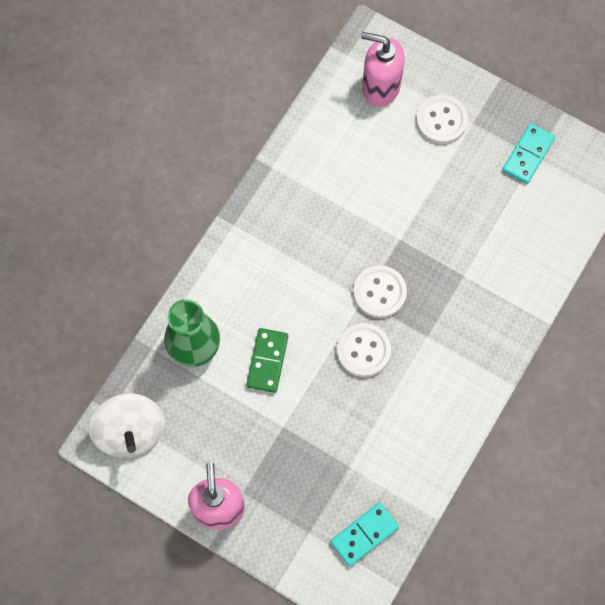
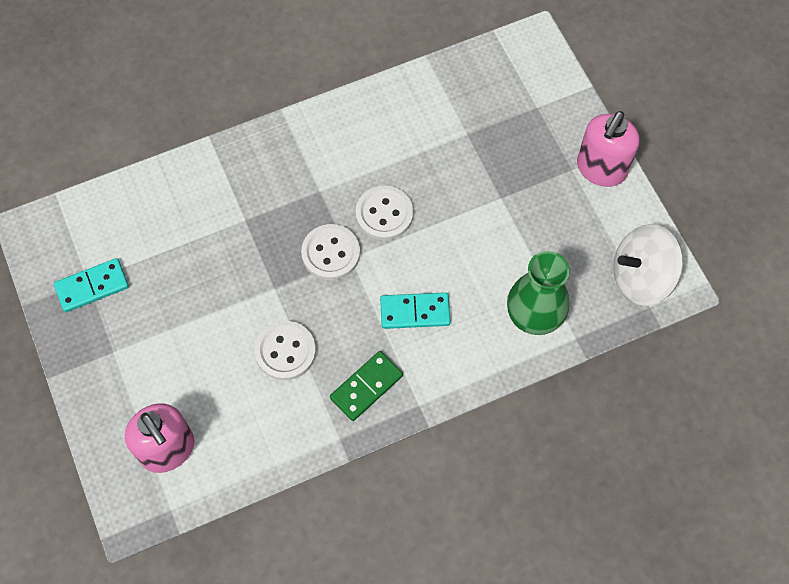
camera: 145 degrees left, 5 degrees down
white spinning top [88,393,165,457] -> white spinning top turned 120 degrees counterclockwise [613,224,683,306]
green domino [246,328,288,393] -> green domino moved to [330,351,403,421]
turquoise domino [330,502,399,567] -> turquoise domino moved to [380,292,450,329]
white button [416,95,468,144] -> white button moved to [255,321,316,380]

